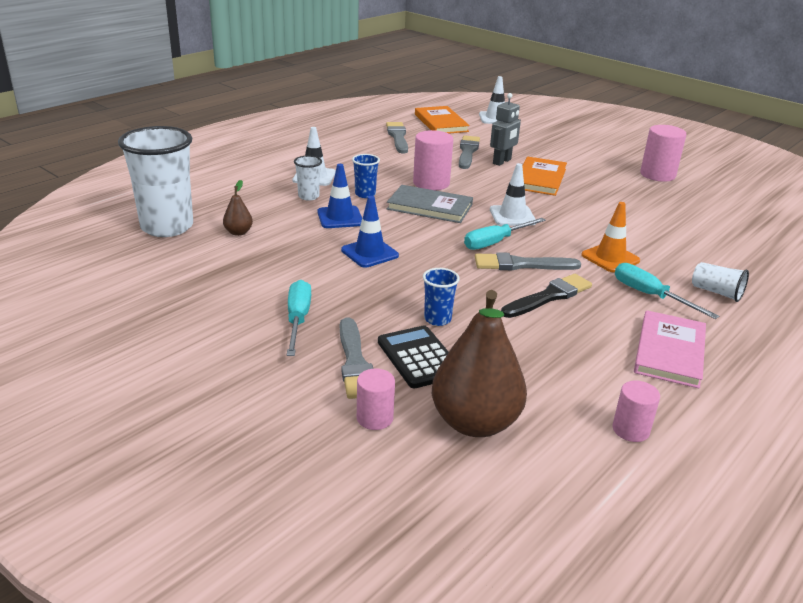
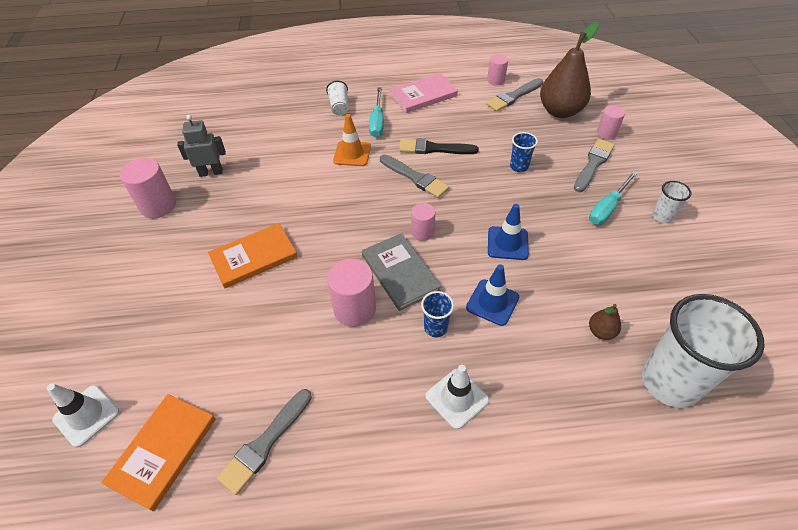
camera: 135 degrees left, 20 degrees up
white cup [294,156,322,201] -> white cup moved to [652,181,692,223]
black calculator [378,326,449,389] -> none
grey brush [459,135,480,169] -> grey brush moved to [486,78,543,112]
turquoise screwdriver [464,218,546,250] -> none
grey robot [490,93,521,166] -> grey robot moved to [177,115,226,177]
white traffic cone [490,163,536,226] -> none
none -> pink cylinder [411,203,435,241]

